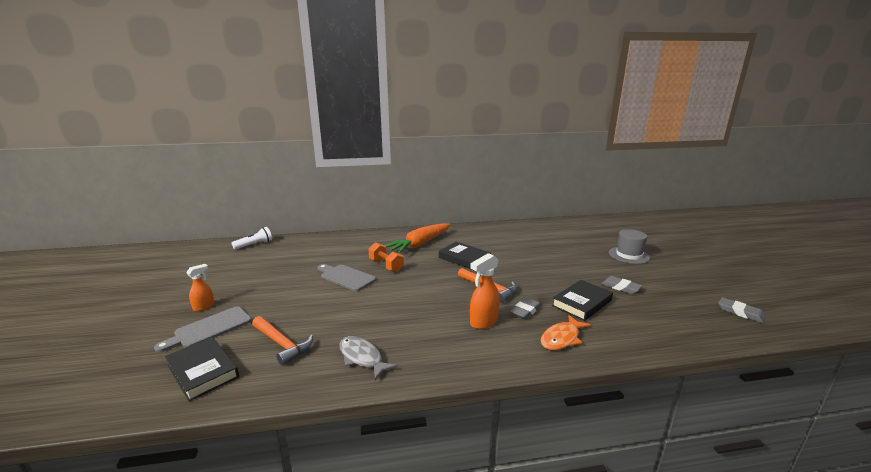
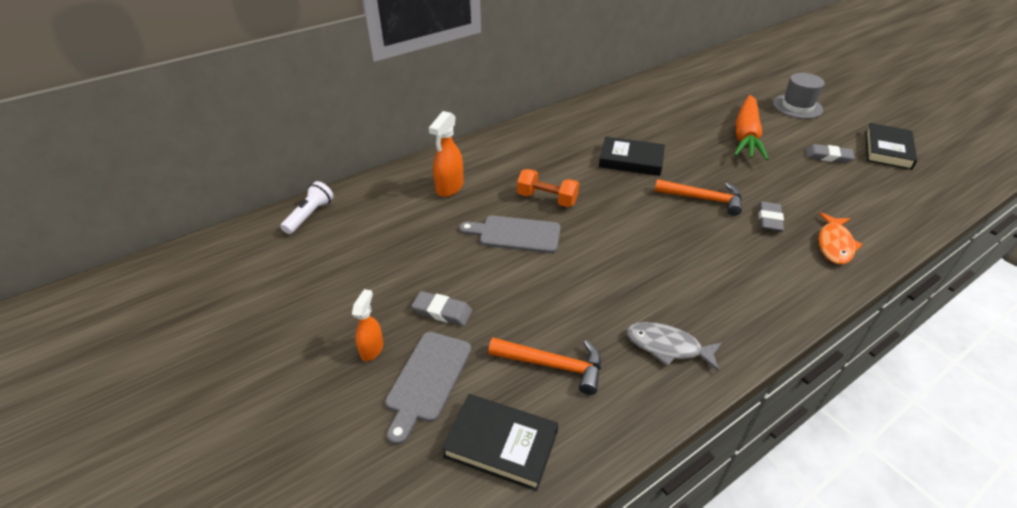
camera: 25 degrees left, 20 degrees up
orange carrot [385,223,451,254] -> orange carrot moved to [734,95,769,160]
orange spray bottle [470,253,500,329] -> orange spray bottle moved to [429,111,464,197]
black book [552,280,613,321] -> black book moved to [865,123,917,170]
grey eraser [718,297,766,323] -> grey eraser moved to [412,291,472,326]

